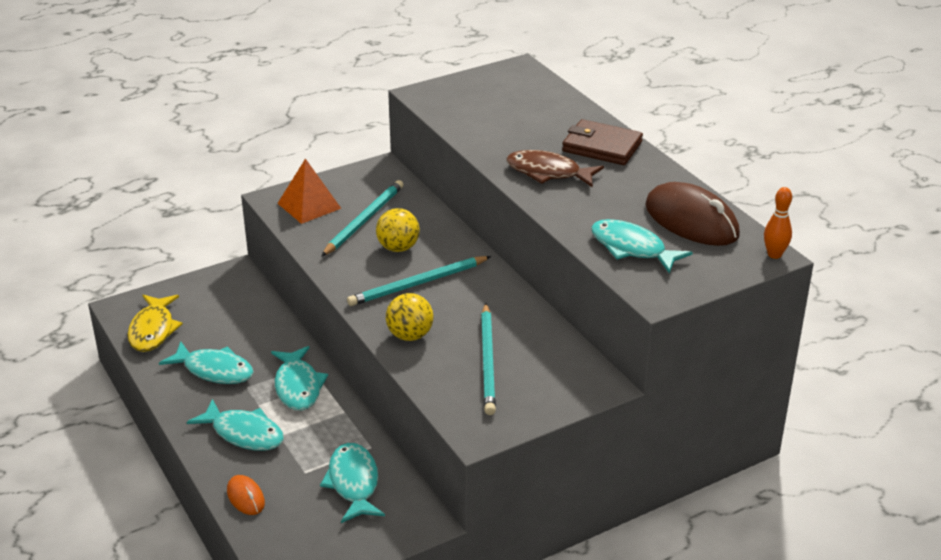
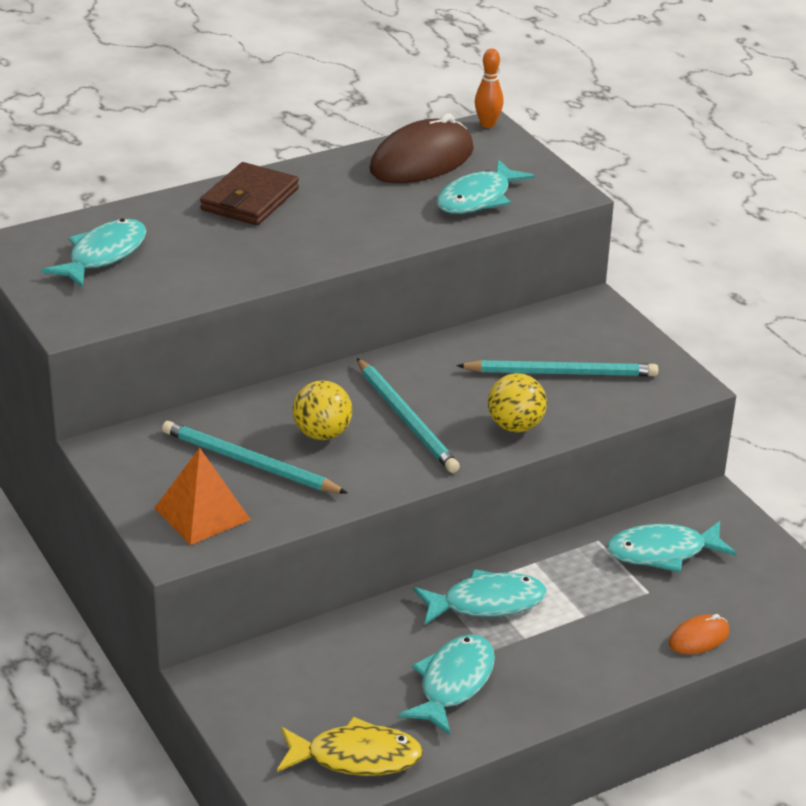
camera: 90 degrees left, 0 degrees up
turquoise fish [187,399,284,451] -> turquoise fish moved to [42,219,146,287]
brown fish [506,150,604,188] -> none

